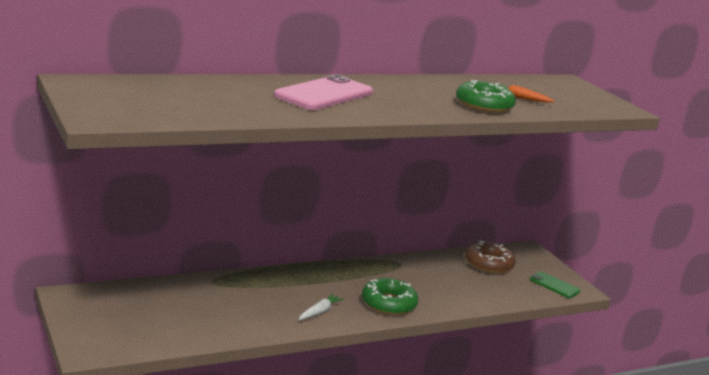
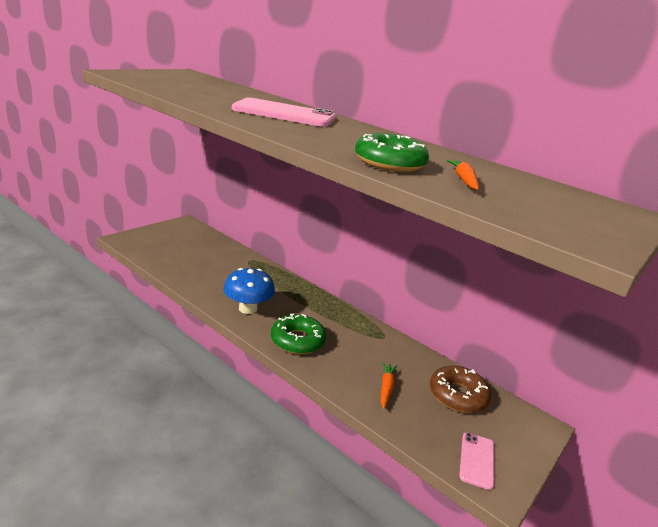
camera: 65 degrees right, 5 degrees up
white carrot [298,293,344,320] -> blue mushroom [223,268,275,314]
green phone [530,272,580,298] -> pink phone [459,432,494,490]
none -> orange carrot [381,362,397,409]

